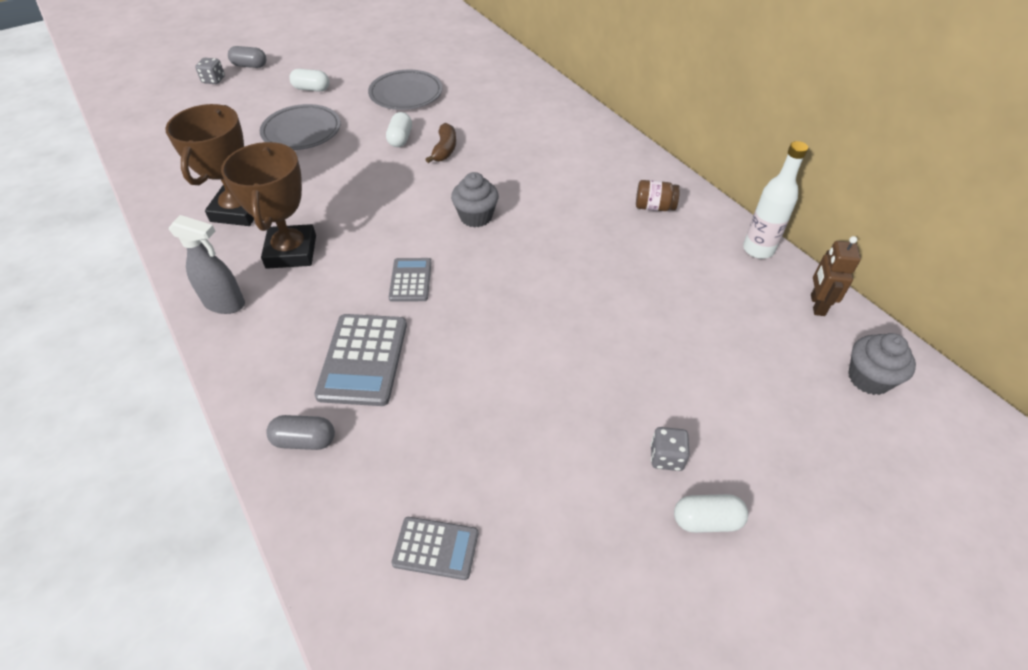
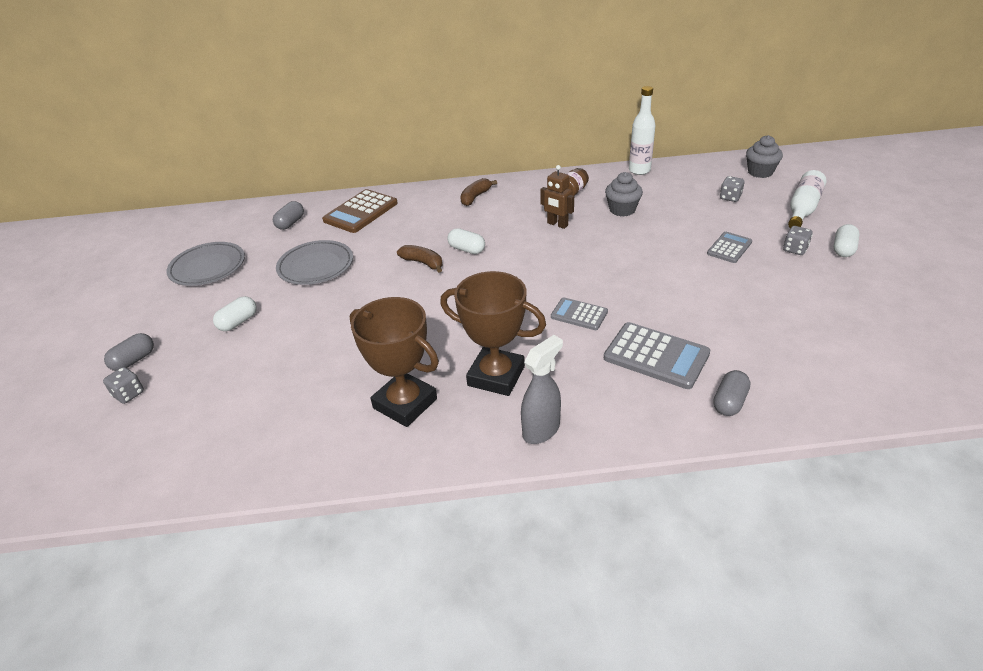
camera: 60 degrees left, 10 degrees down
grey plate [260,104,341,150] -> grey plate moved to [166,242,245,286]
white capsule [386,112,412,147] -> white capsule moved to [447,228,485,254]
grey calculator [391,517,478,580] -> grey calculator moved to [707,232,752,263]
grey cupcake [451,172,499,228] -> grey cupcake moved to [605,172,643,217]
brown robot [811,236,861,316] -> brown robot moved to [540,165,574,229]
none -> grey capsule [273,201,304,230]
none -> brown calculator [322,189,398,233]
none -> brown banana [460,178,497,206]
none -> grey dice [720,176,745,202]
none -> white bottle [788,170,826,228]

